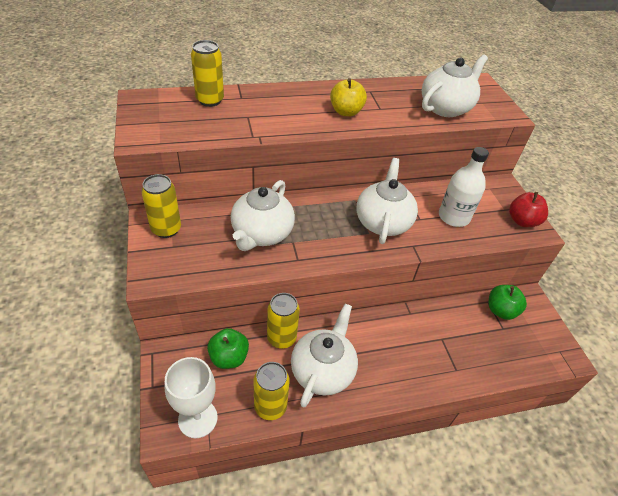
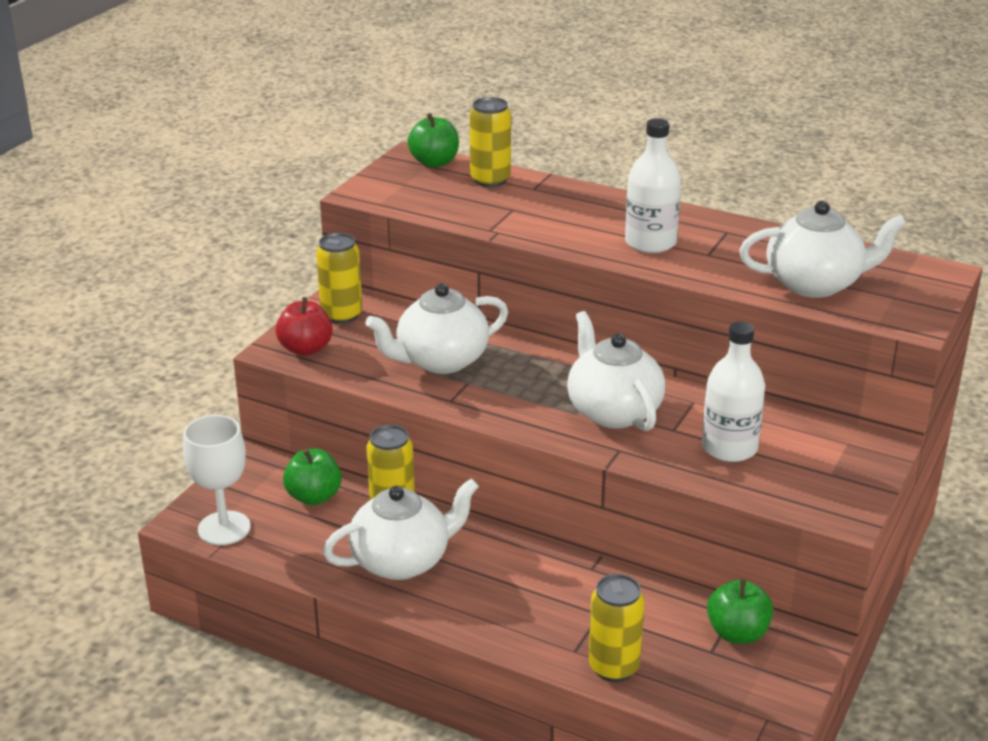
camera: 45 degrees right, 15 degrees down
yellow can [254,362,290,420] -> yellow can moved to [589,574,645,682]
yellow apple [330,78,367,117] -> white bottle [625,118,681,253]
white teapot [356,158,418,244] -> white teapot turned 75 degrees counterclockwise [567,311,665,431]
red apple [509,192,548,227] -> red apple moved to [275,297,333,356]
none -> green apple [407,113,459,168]

